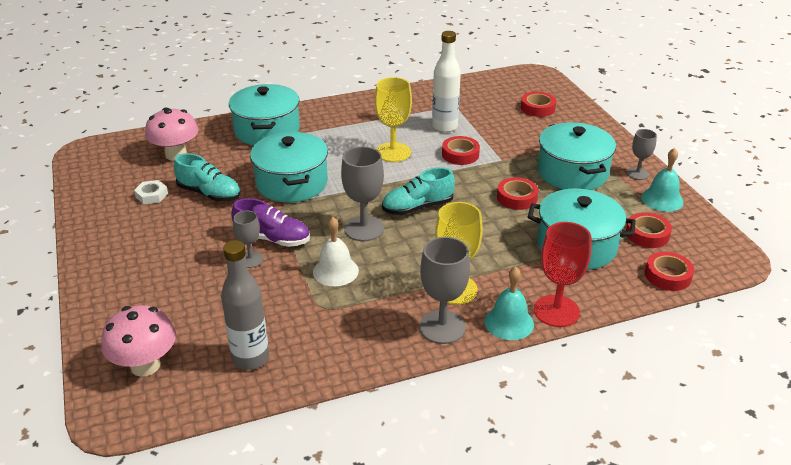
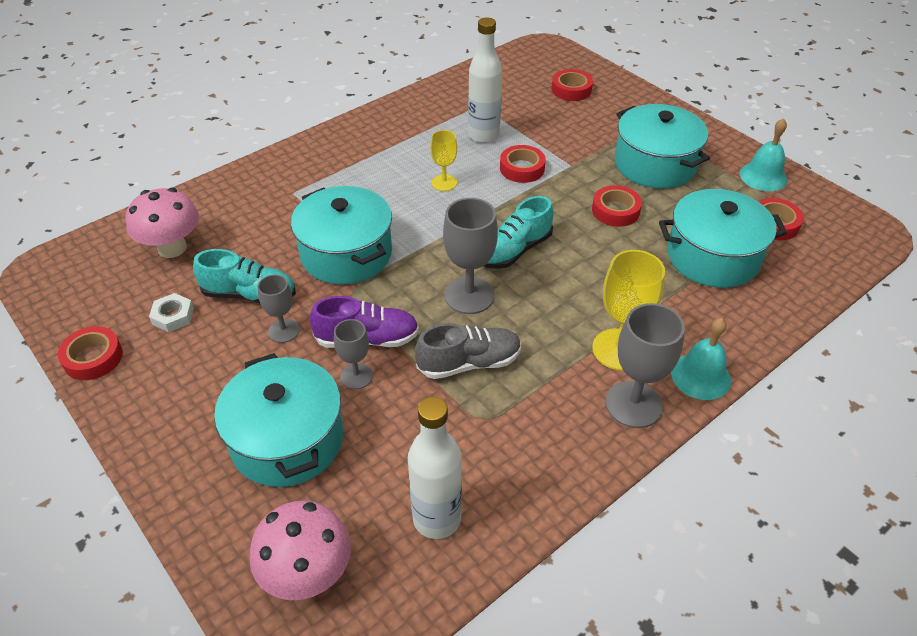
camera: 20 degrees left, 10 degrees up
grey bottle [221,240,269,370] -> white bottle [408,397,462,539]
turquoise pot [229,84,300,146] -> turquoise pot moved to [214,353,343,487]
white bell [313,217,359,286] -> grey shoe [415,323,521,379]
yellow goblet [375,77,412,162] -> yellow goblet [430,130,457,191], size x0.59
red goblet [534,222,592,327] -> none
grey goblet [627,129,657,180] -> grey goblet moved to [258,274,299,343]
red tape [645,252,694,291] -> red tape moved to [58,326,123,380]

